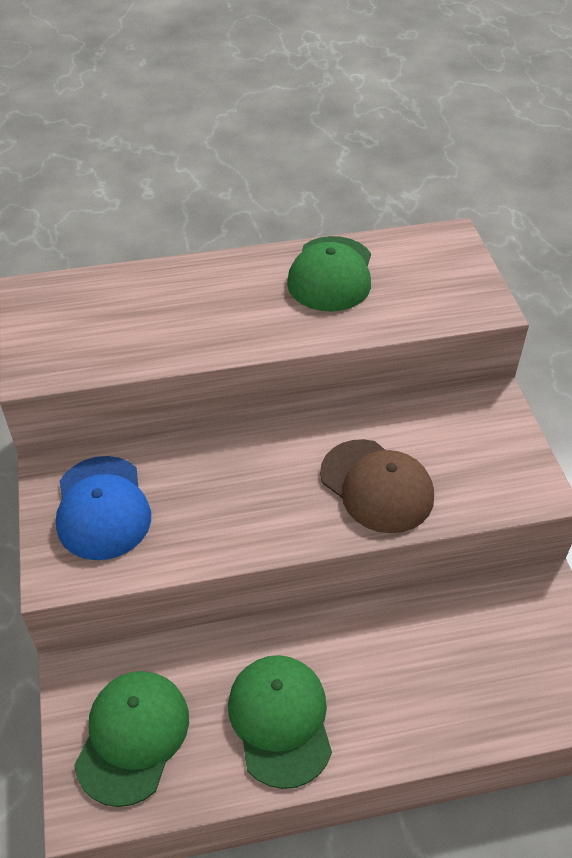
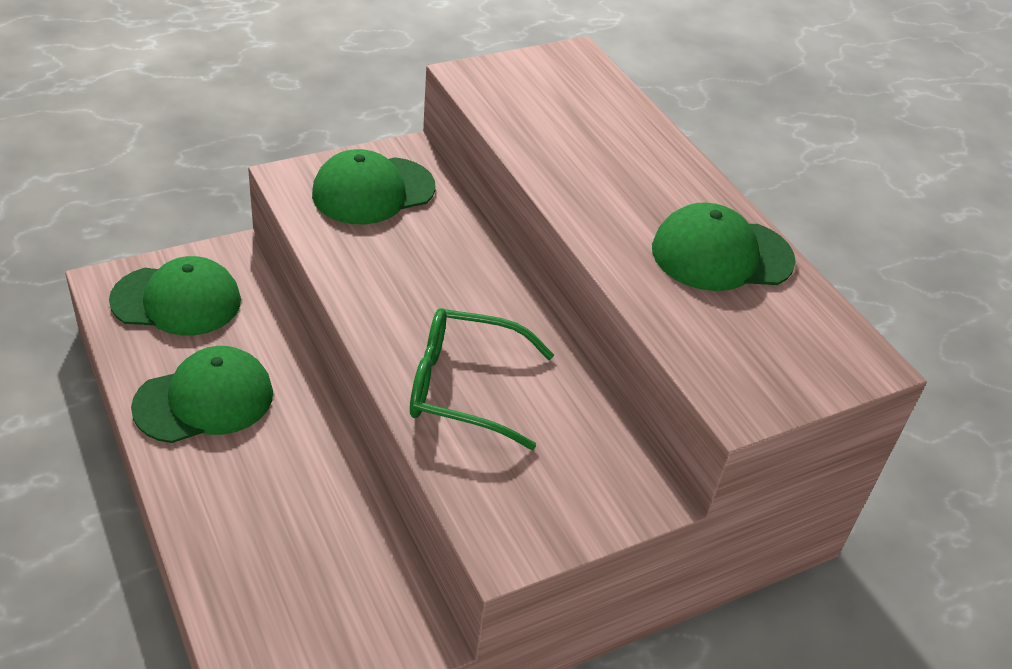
camera: 70 degrees right, 5 degrees down
blue cap [56,456,151,560] -> green cap [312,149,435,224]
brown cap [320,439,434,533] -> green glasses [410,308,554,450]

